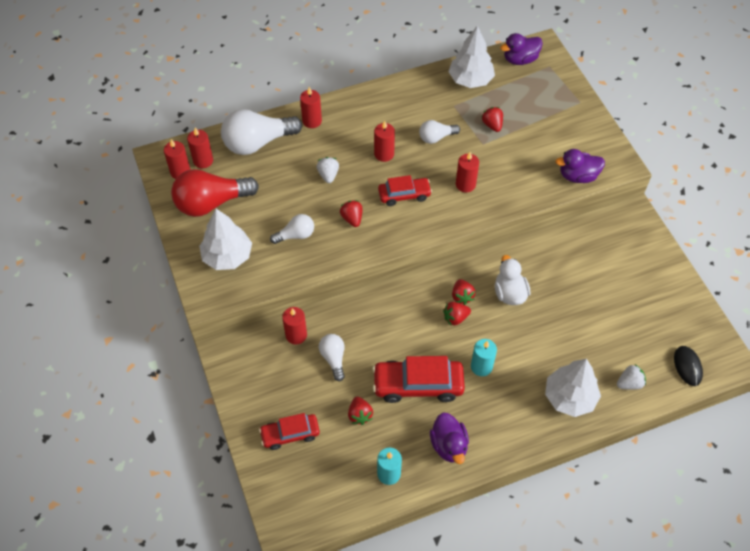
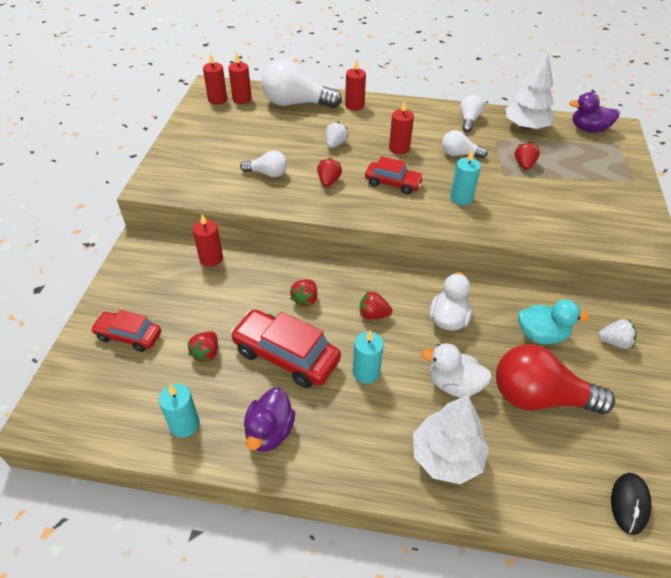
camera: 30 degrees right, 10 degrees down
red light bulb [171,169,259,217] -> red light bulb moved to [496,345,615,414]
white tree [199,209,252,270] -> none
white light bulb [319,334,345,382] -> white light bulb moved to [460,95,484,132]
red strawberry [452,279,476,305] -> red strawberry moved to [290,279,317,308]
red candle [456,152,479,192] -> turquoise candle [450,149,481,205]
purple duck [555,149,605,183] -> none
white strawberry [617,364,646,390] -> white strawberry moved to [598,319,637,349]
none -> white duck [421,343,492,398]
none -> turquoise duck [518,300,589,344]

